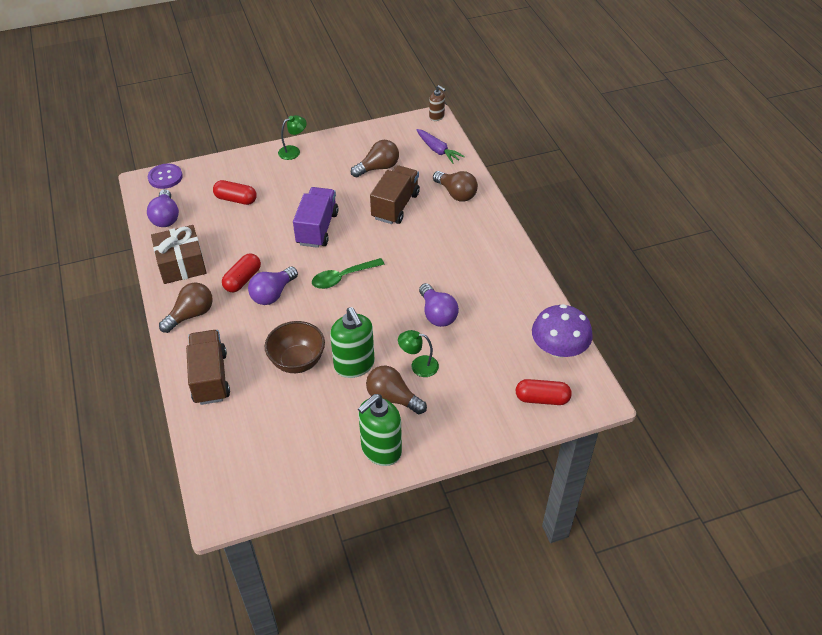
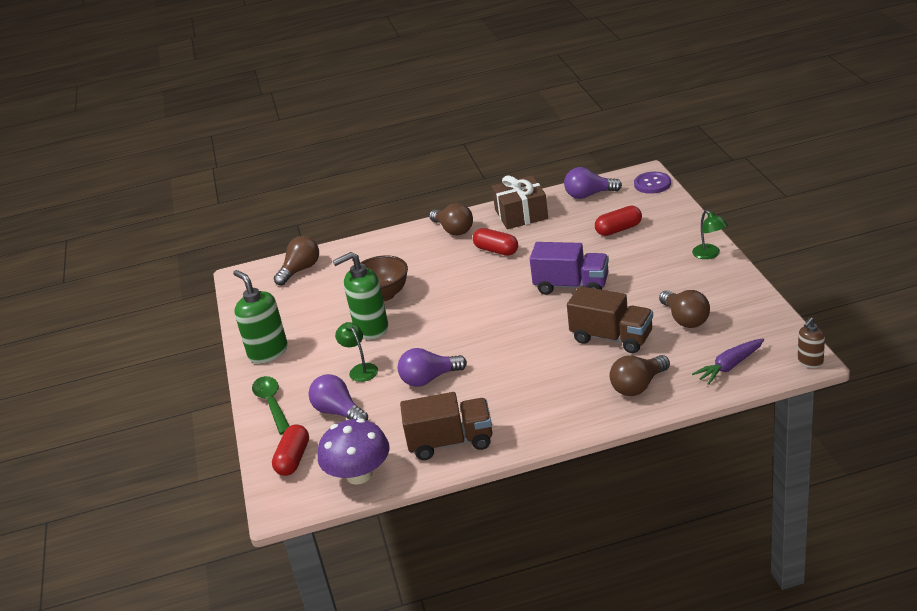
camera: 100 degrees right, 15 degrees down
brown truck [186,330,230,405] -> brown truck moved to [400,392,492,460]
red capsule [213,180,257,205] -> red capsule turned 45 degrees clockwise [595,206,642,236]
purple light bulb [248,267,298,305] -> purple light bulb moved to [309,374,368,421]
green spoon [312,258,385,289] -> green spoon moved to [252,376,289,435]
brown light bulb [366,366,427,414] -> brown light bulb moved to [274,236,319,286]
green lamp [398,330,439,377] -> green lamp turned 45 degrees counterclockwise [335,322,378,382]

